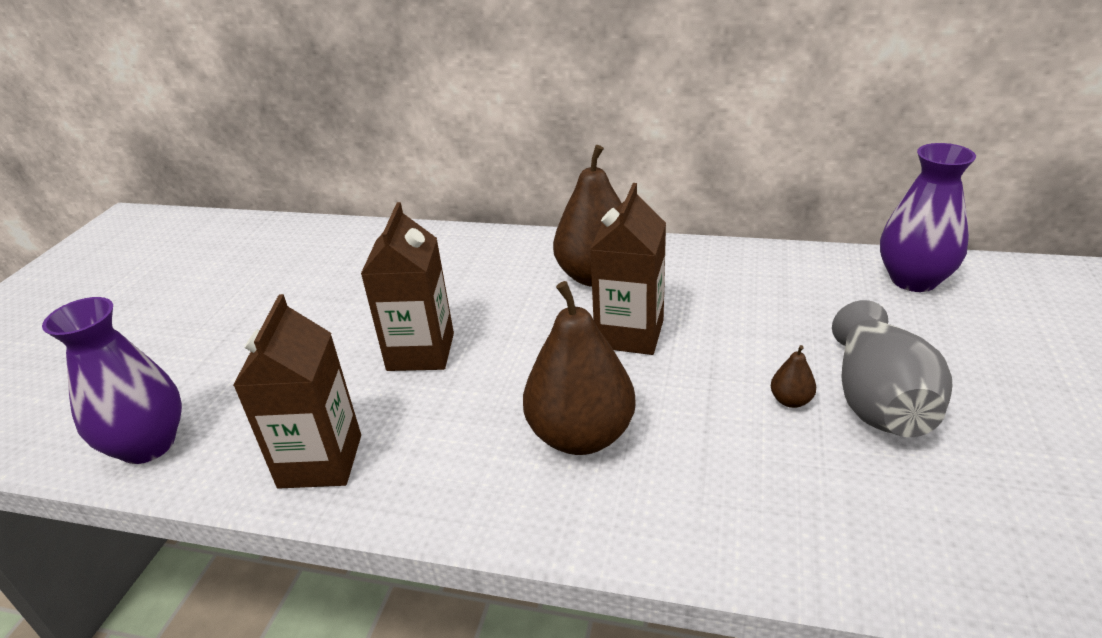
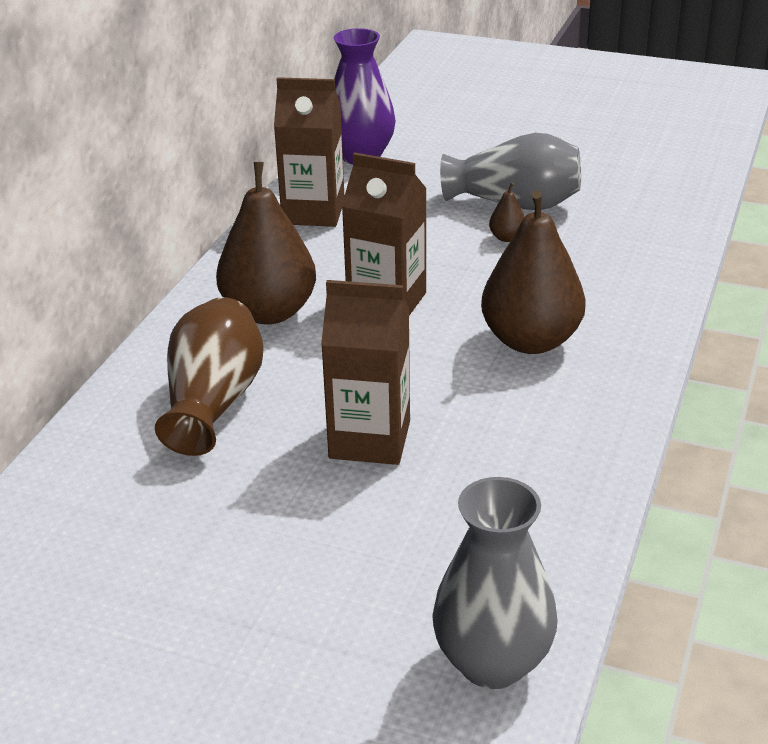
camera: 85 degrees left, 0 degrees up
purple vase [42,297,182,464] -> grey vase [432,477,558,689]
brown carton [233,294,361,489] -> brown carton moved to [274,77,344,227]
none -> brown vase [155,297,264,456]

